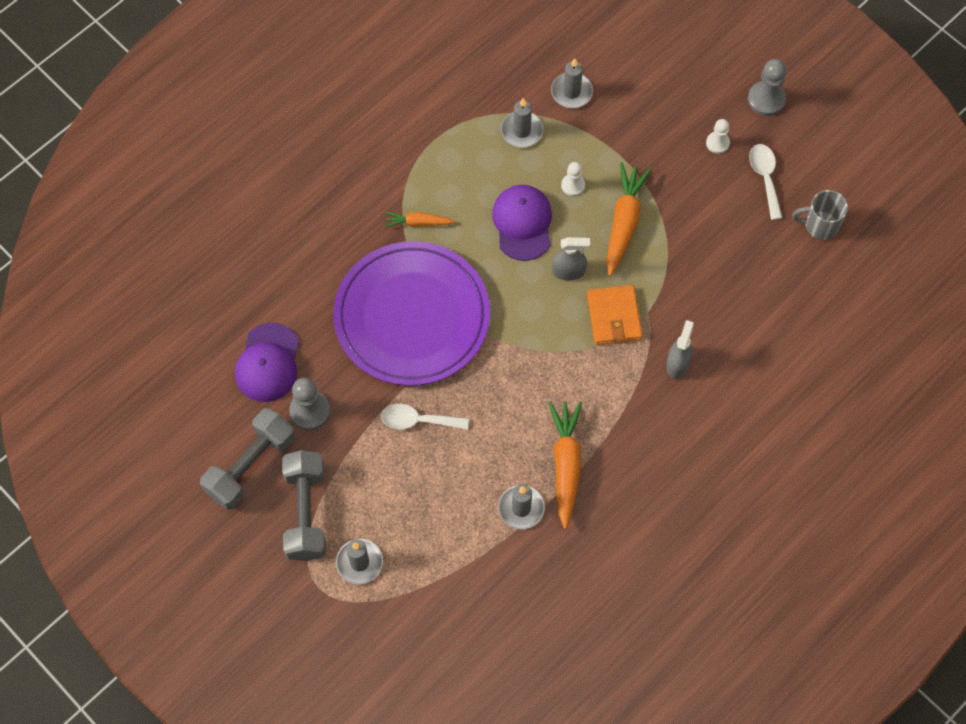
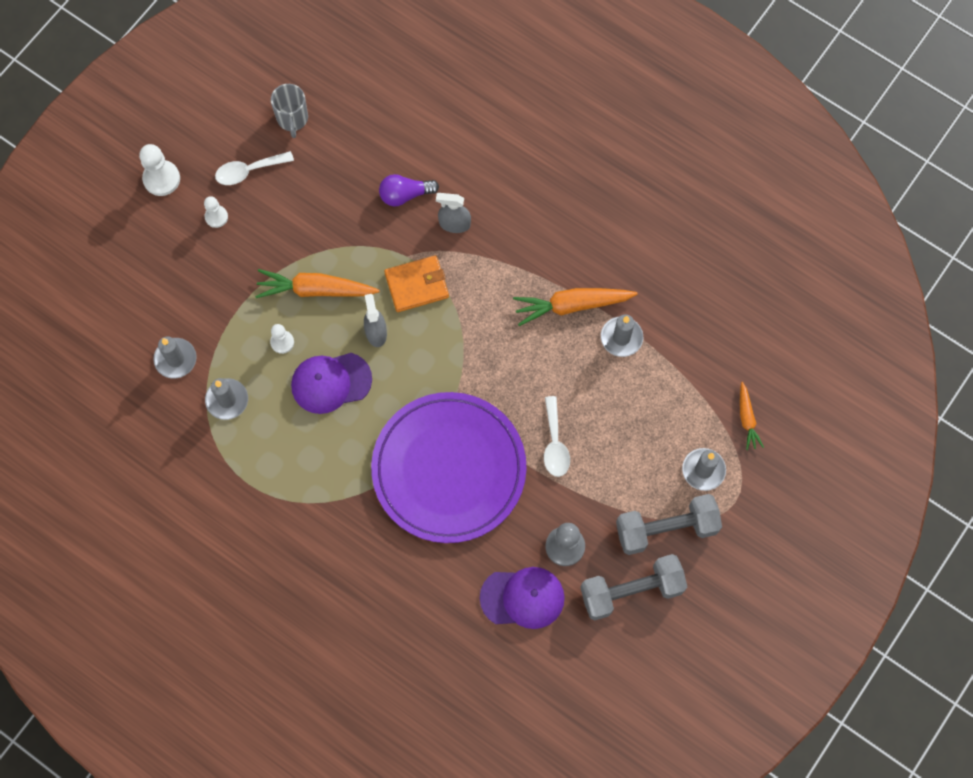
camera: 100 degrees left, 5 degrees up
grey dumbbell [200,408,295,510] -> grey dumbbell turned 45 degrees counterclockwise [580,554,687,620]
orange carrot [385,211,455,227] -> orange carrot moved to [740,382,764,450]
grey pawn [748,59,787,116] -> white pawn [139,144,180,196]
none -> purple light bulb [379,174,439,206]

